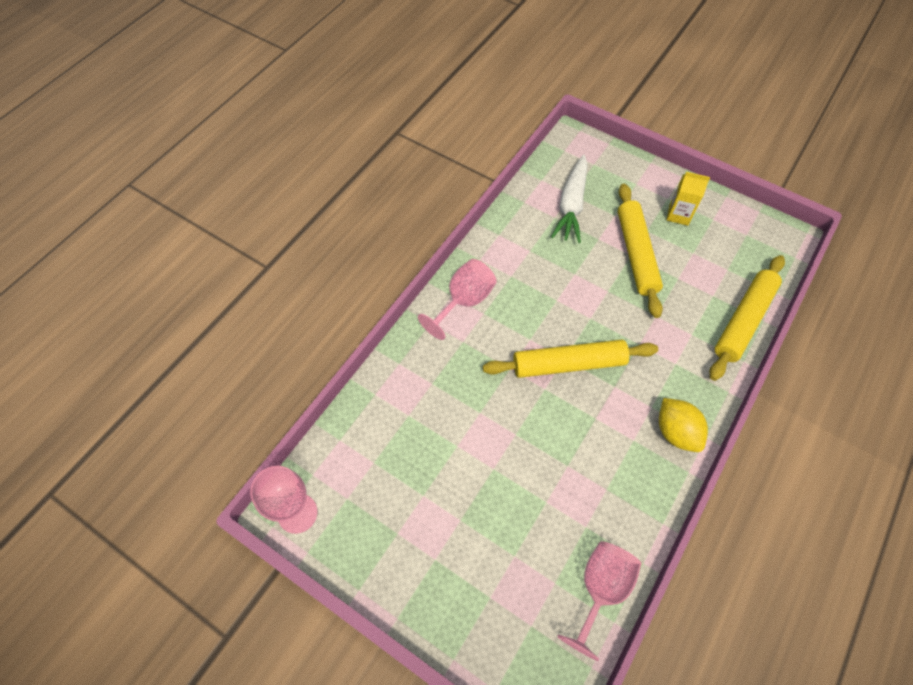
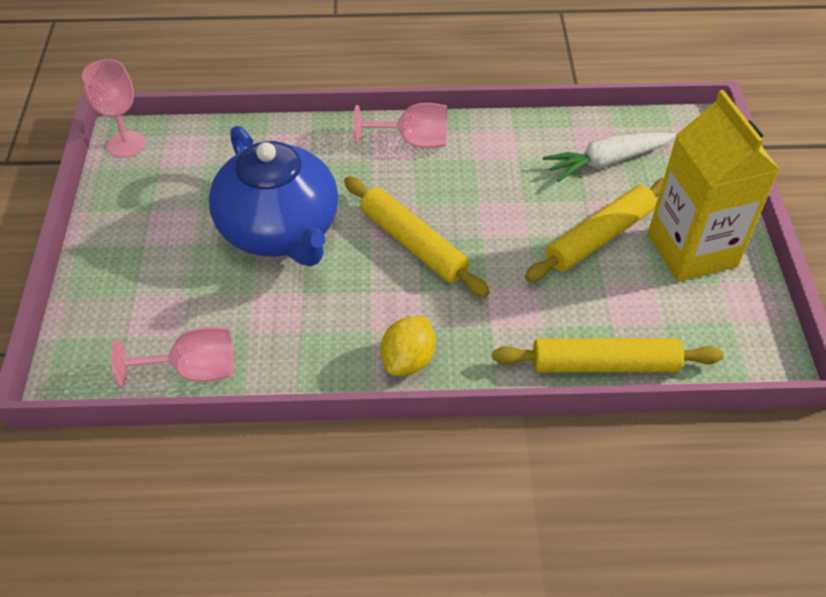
camera: 55 degrees right, 10 degrees down
yellow carton [667,172,710,226] -> yellow carton [648,90,780,282], size x2.28
none -> blue teapot [209,126,339,266]

